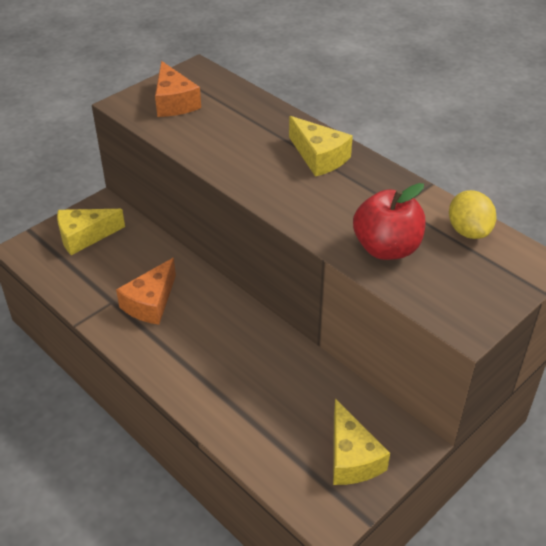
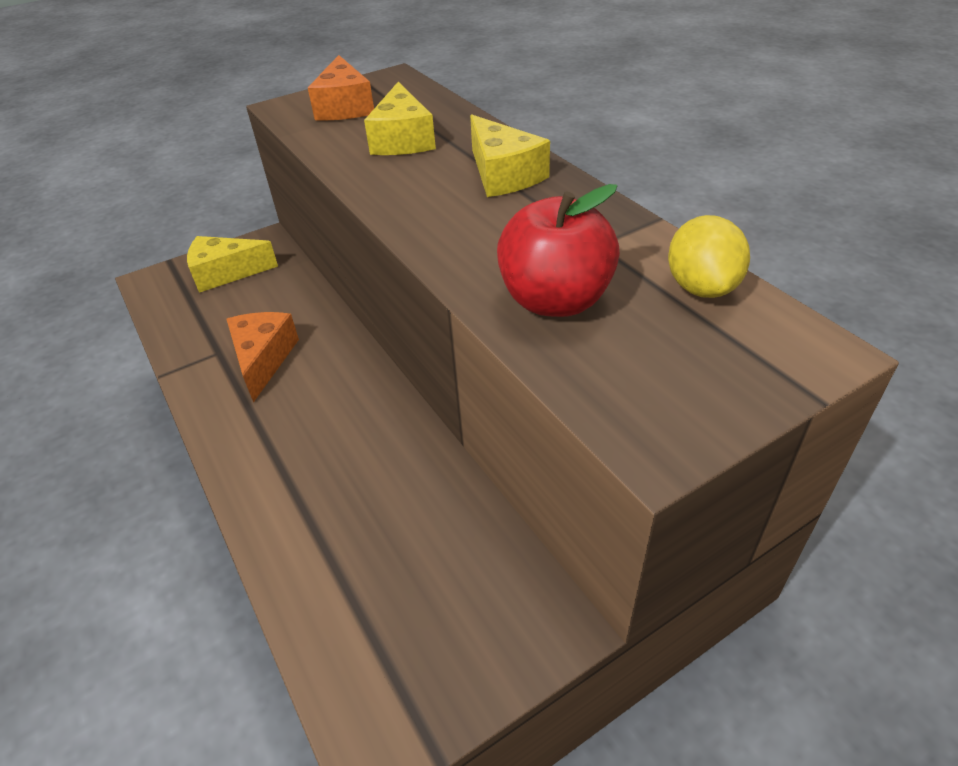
camera: 15 degrees right, 0 degrees up
orange cheese [116,258,176,325] -> orange cheese turned 135 degrees clockwise [227,312,299,402]
yellow cheese [333,399,390,485] -> yellow cheese moved to [364,82,436,155]

